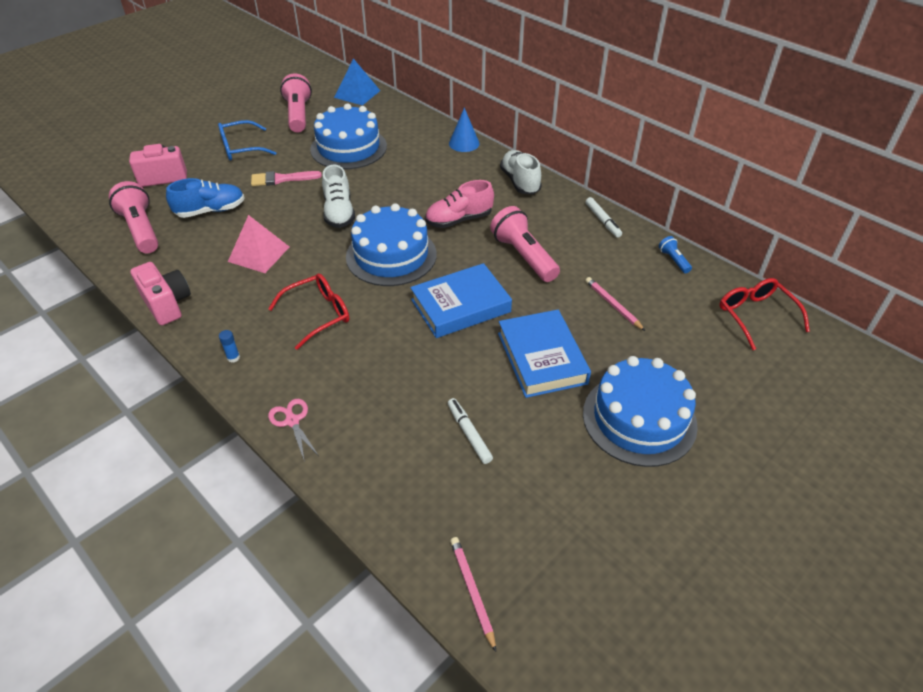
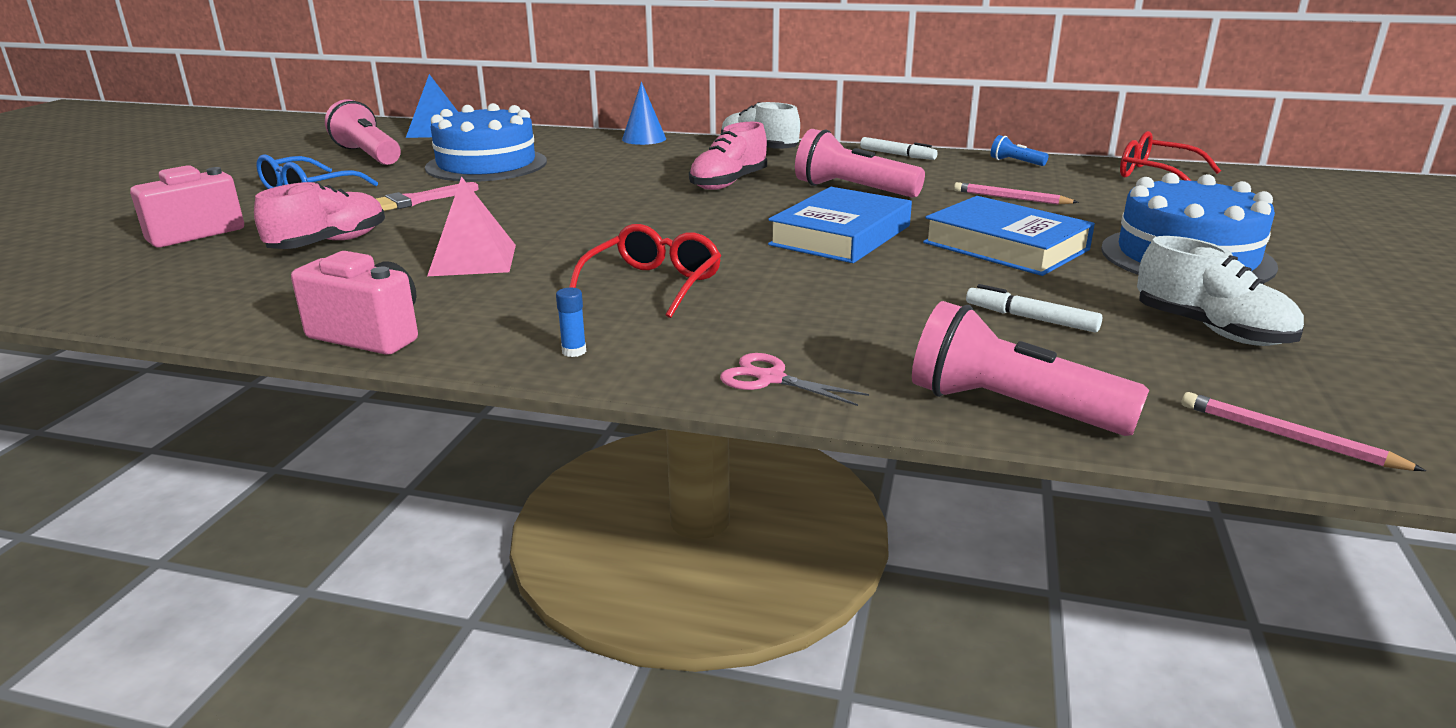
camera: 30 degrees left, 20 degrees down
pink flashlight [109,181,158,253] -> pink flashlight moved to [912,301,1149,436]
blue shoe [166,178,245,218] -> pink shoe [254,182,385,249]
white shoe [322,165,355,228] -> white shoe moved to [1137,236,1304,346]
blue cake [346,203,437,286] -> none

